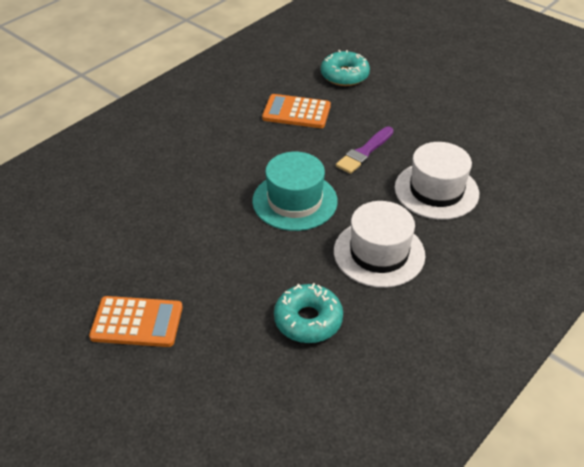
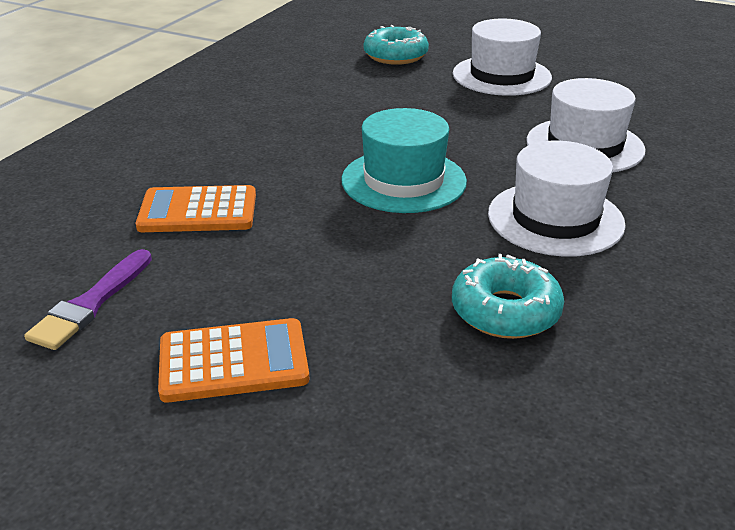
camera: 15 degrees left, 10 degrees down
orange calculator [262,94,331,128] -> orange calculator moved to [136,185,256,232]
purple brush [336,126,394,174] -> purple brush moved to [24,249,152,350]
none -> white hat [453,19,552,96]

